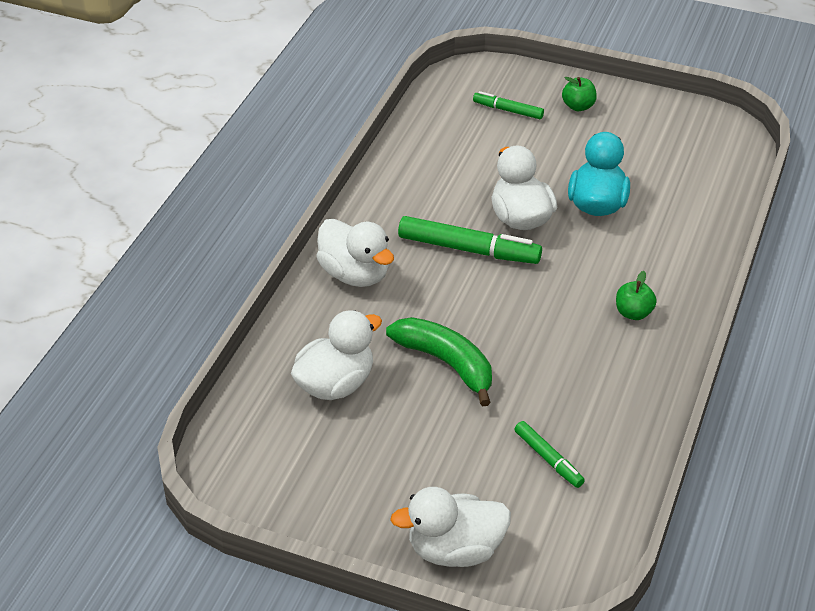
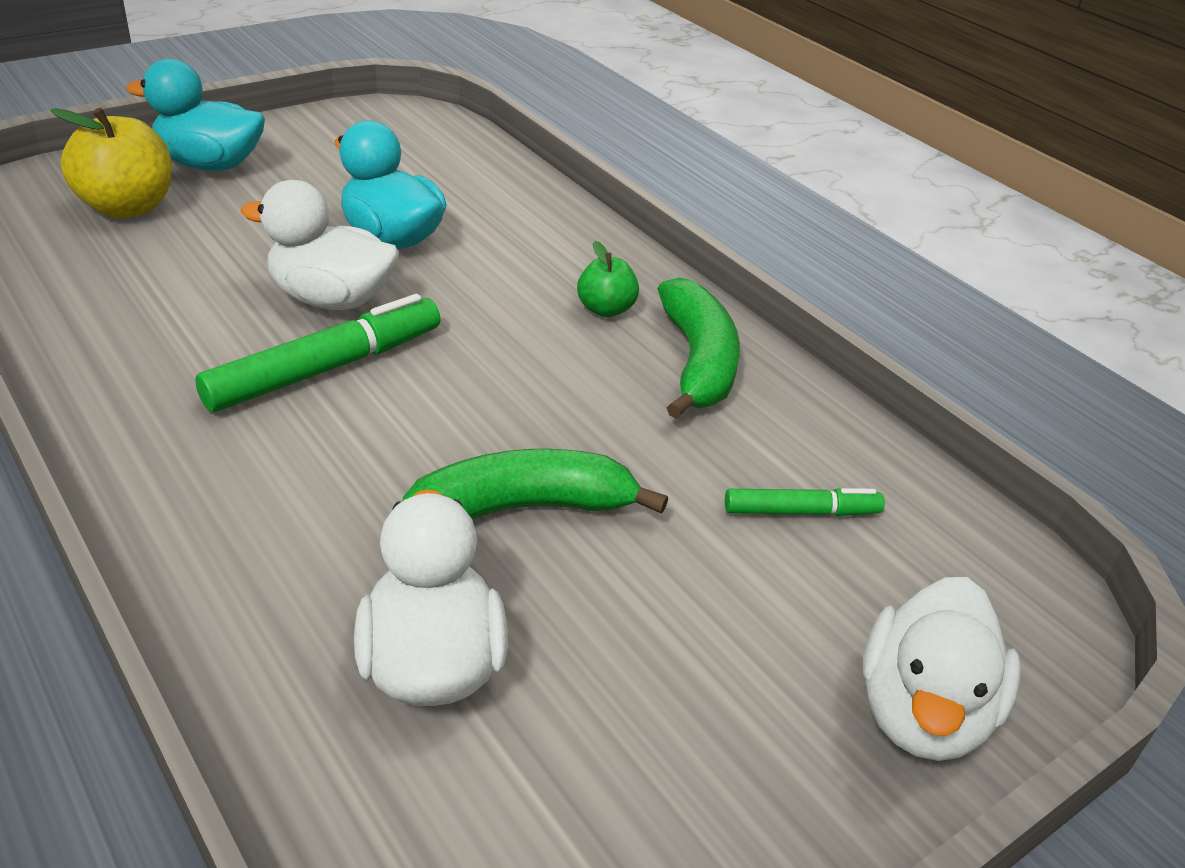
camera: 60 degrees left, 5 degrees down
white duck [316,219,394,287] -> none
green marker [473,91,544,119] -> yellow apple [50,108,172,218]
green apple [562,77,597,111] -> turquoise duck [126,58,265,171]
none -> green banana [658,277,740,419]

